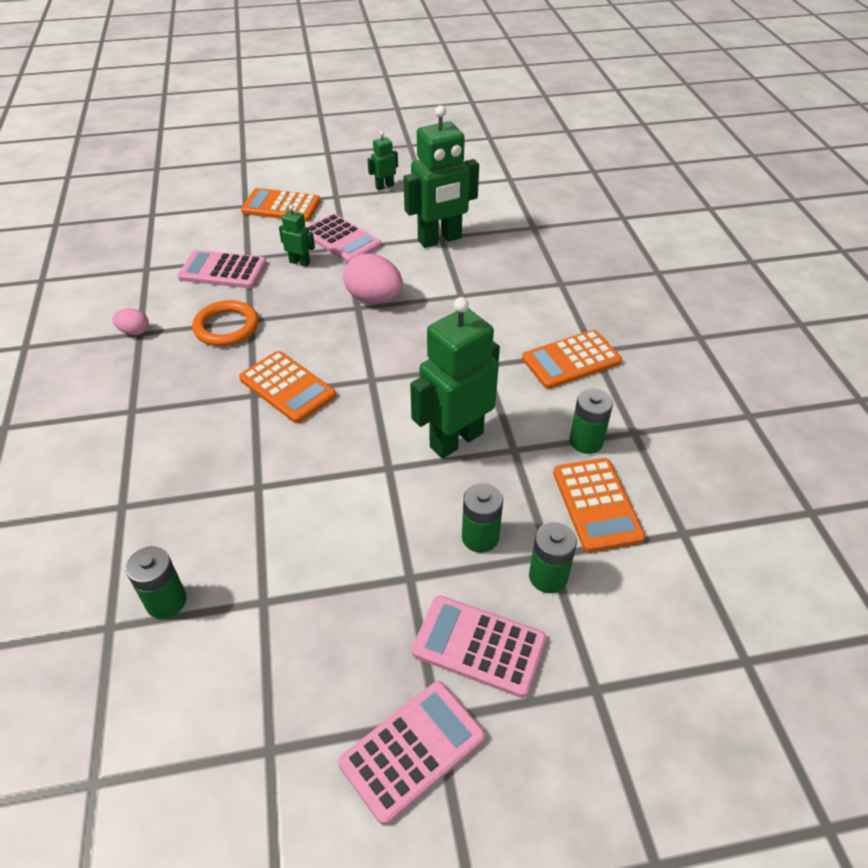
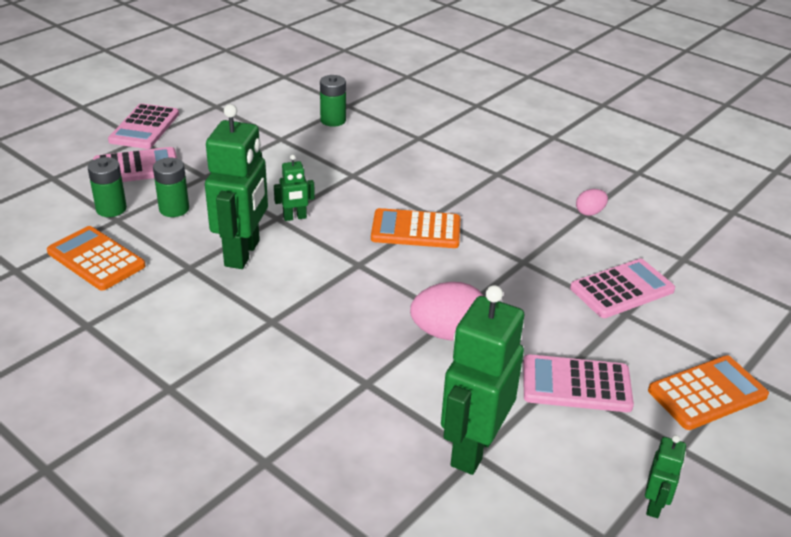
camera: 140 degrees right, 10 degrees down
orange ring [192,300,259,346] -> none
green robot [279,205,315,267] -> green robot moved to [274,155,315,221]
orange calculator [522,330,622,389] -> none
green battery [570,388,613,454] -> none

